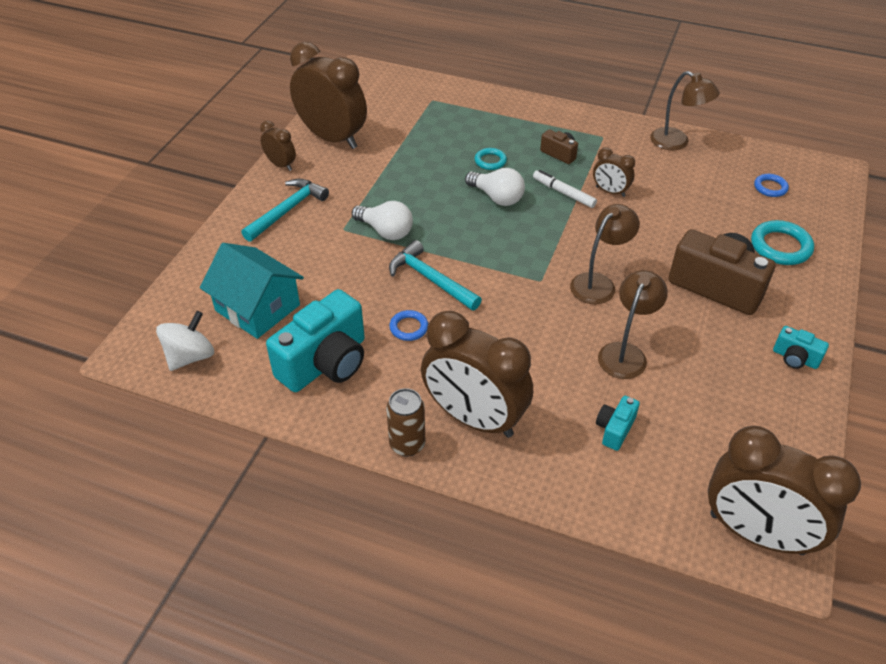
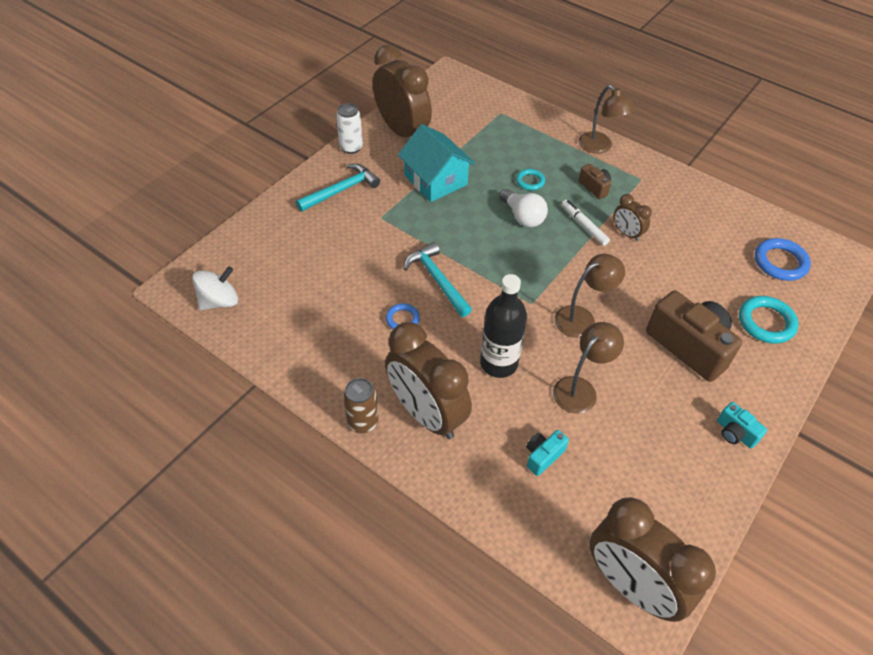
camera: 15 degrees right, 5 degrees up
turquoise house [200,243,304,339] -> turquoise house moved to [398,124,475,202]
brown clock [260,121,296,171] -> white can [336,103,363,154]
turquoise camera [266,289,365,392] -> none
white light bulb [352,201,413,240] -> none
brown lamp [650,71,720,150] -> brown lamp moved to [579,85,635,154]
blue ring [754,174,789,197] -> blue ring [755,238,811,281], size x1.70
none -> black bottle [480,274,527,378]

